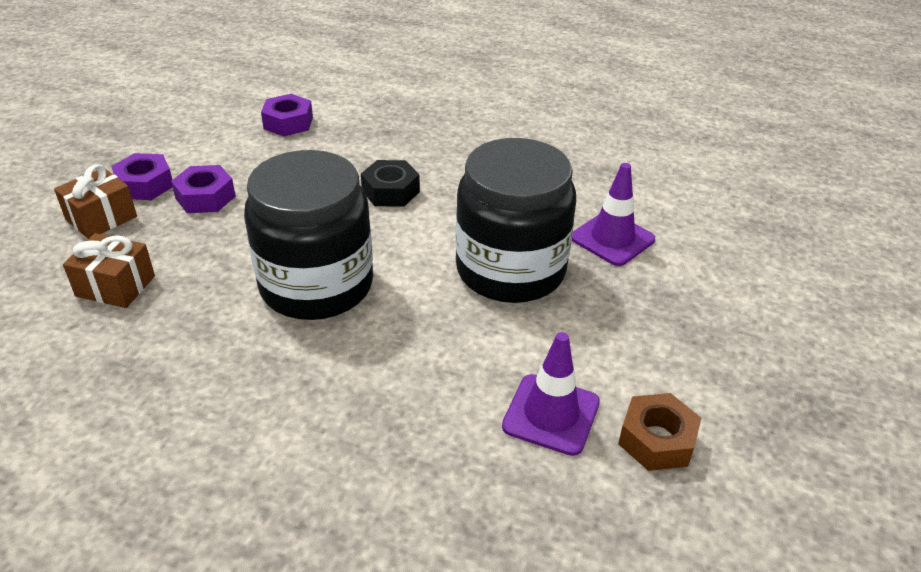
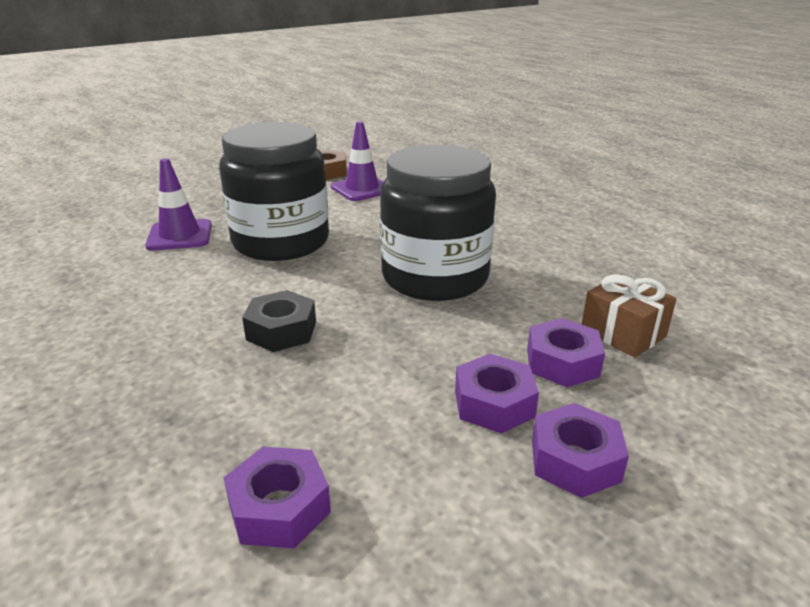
camera: 145 degrees left, 10 degrees down
brown gift [54,164,137,239] -> none
none -> purple nut [527,318,605,387]

